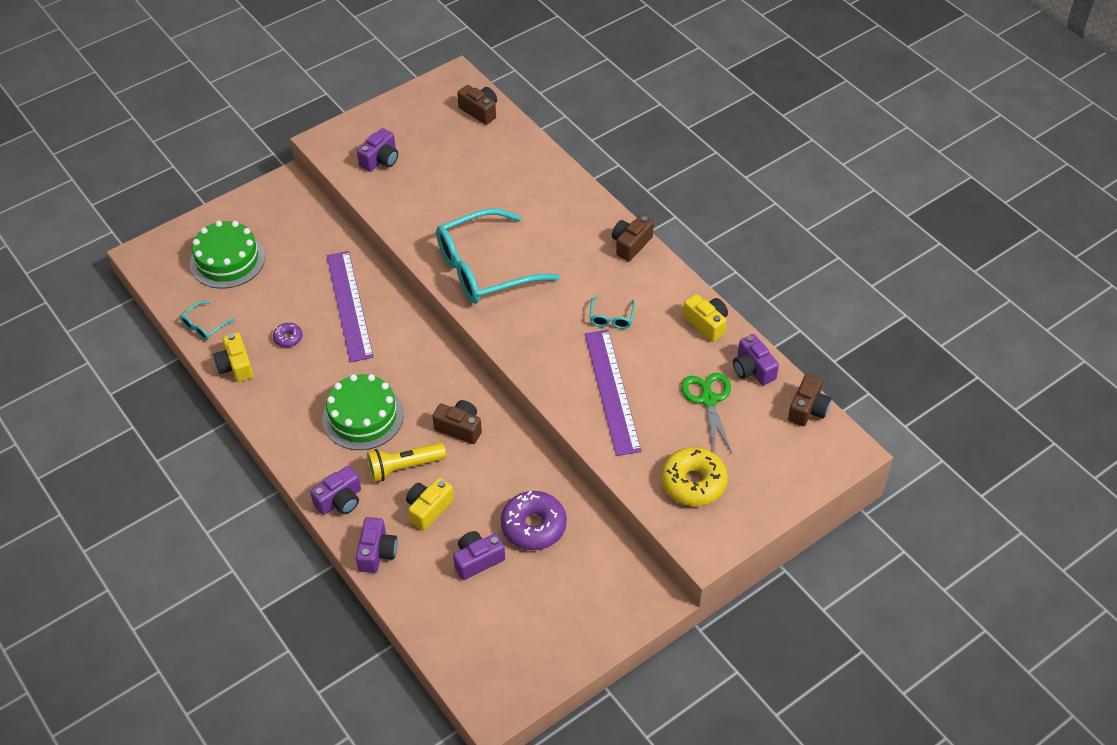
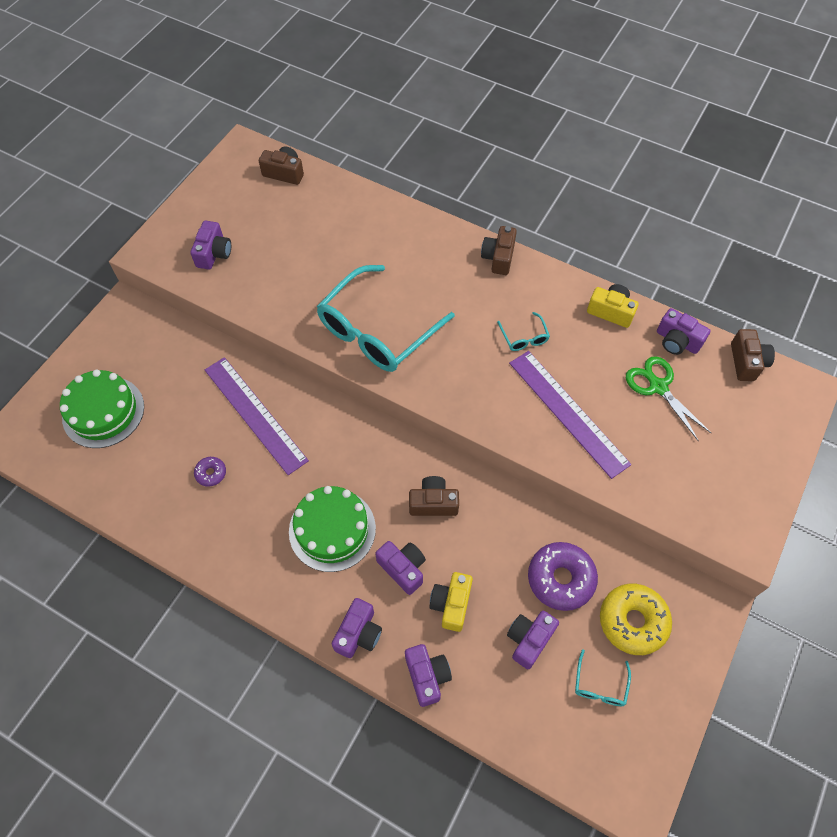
camera: 25 degrees left, 10 degrees up
turquoise glasses [180,301,235,340] -> turquoise glasses moved to [575,649,631,706]
yellow camera [213,332,254,382] -> none
yellow flashlight [367,443,446,482] -> purple camera [375,541,426,595]
yellow donut [661,447,728,506] -> yellow donut moved to [600,584,672,655]

